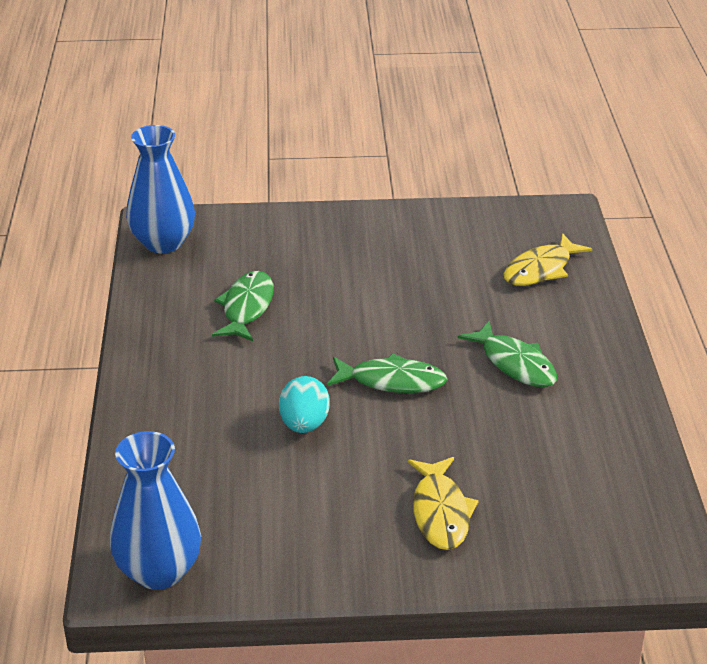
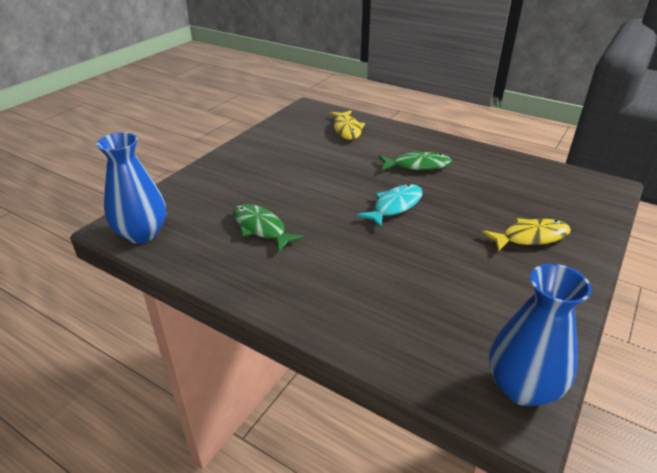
camera: 55 degrees left, 0 degrees up
turquoise egg [279,376,330,433] -> none
green fish [327,353,447,393] -> turquoise fish [357,184,423,228]
yellow fish [408,457,479,550] -> yellow fish turned 45 degrees counterclockwise [482,218,571,252]

